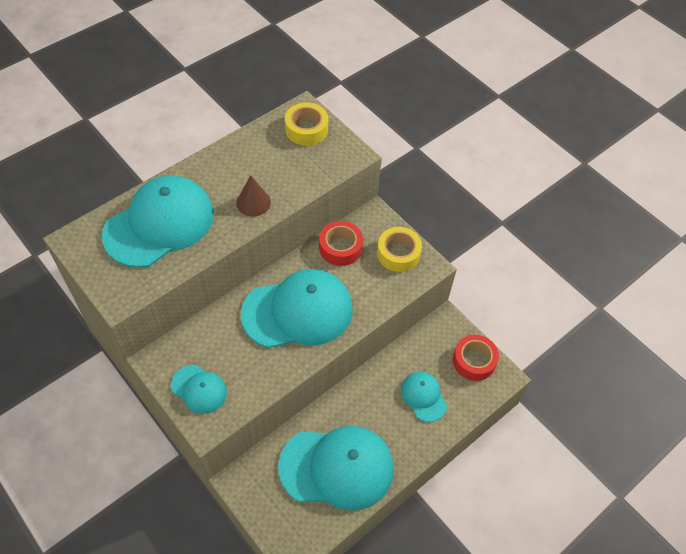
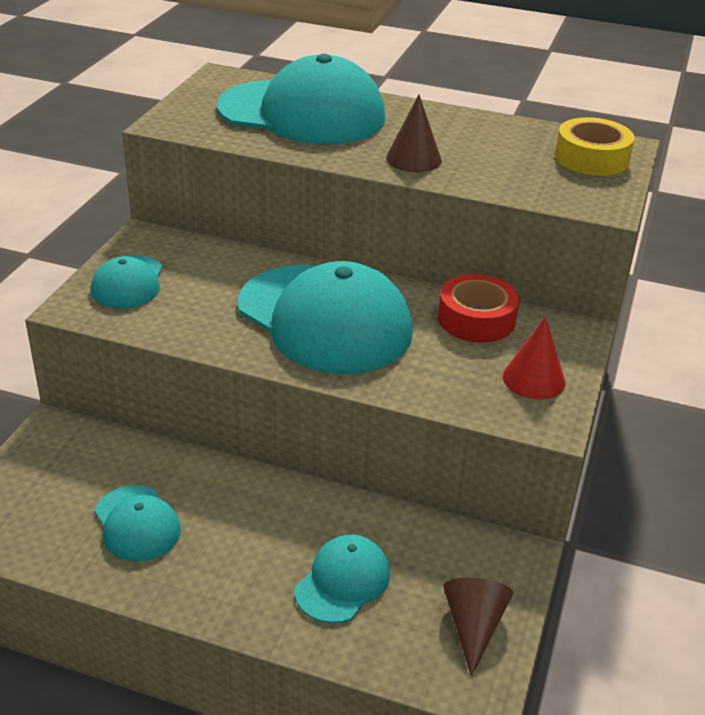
camera: 60 degrees right, 20 degrees down
turquoise cap [278,426,394,511] -> turquoise cap [95,485,181,562], size x0.50
yellow tape [377,227,422,272] -> red cone [503,316,566,399]
red tape [453,335,499,381] -> brown cone [443,578,513,677]

